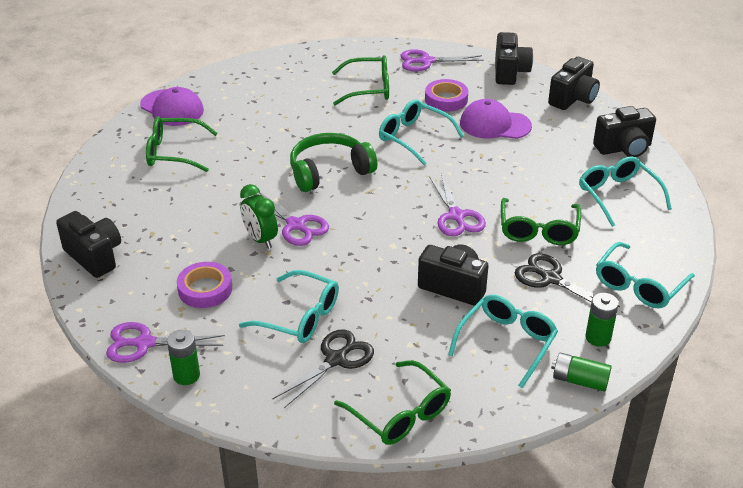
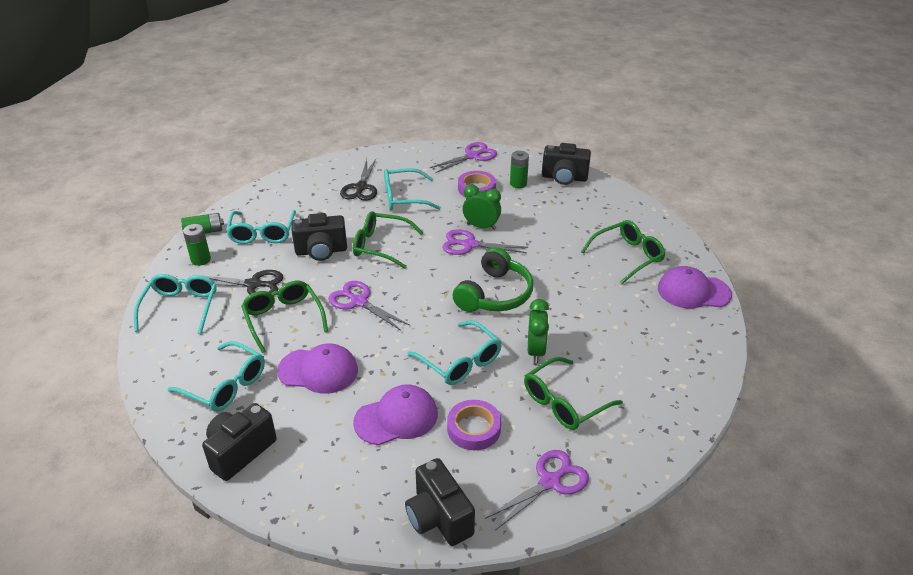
camera: 145 degrees right, 0 degrees up
green battery [167,330,200,385] -> green battery moved to [510,151,529,188]
green glasses [334,360,451,445] -> green glasses moved to [353,211,423,269]
turquoise glasses [379,99,464,165] -> turquoise glasses turned 45 degrees clockwise [407,320,502,385]
black camera [548,57,600,110] -> none
none -> purple cap [277,343,358,394]
none -> green clock [528,299,549,363]

